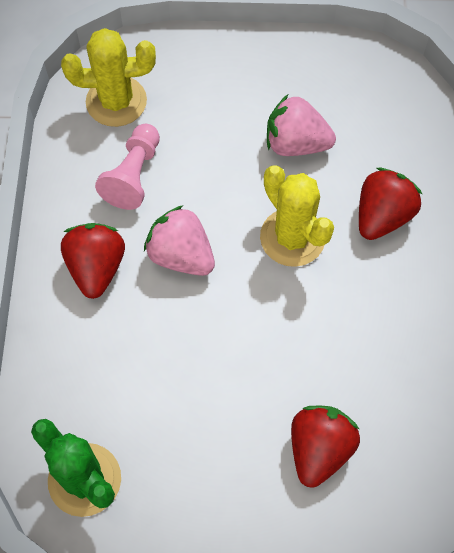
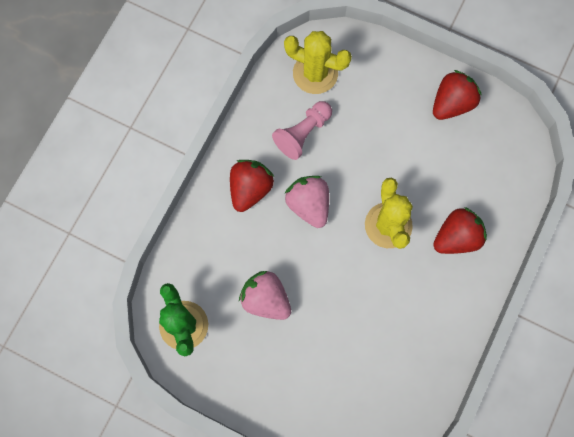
camera: 25 degrees right, 10 degrees up
pink strawberry [267,95,336,156] -> pink strawberry moved to [239,271,291,320]
red strawberry [291,406,360,488] -> red strawberry moved to [433,70,482,120]

